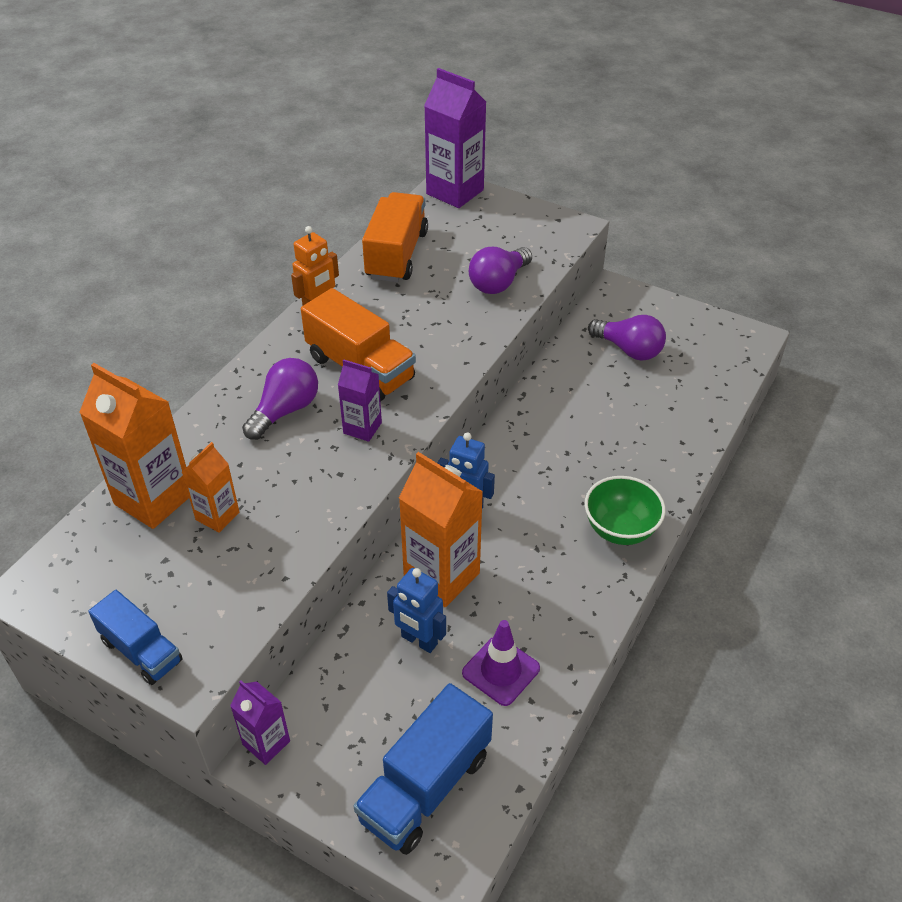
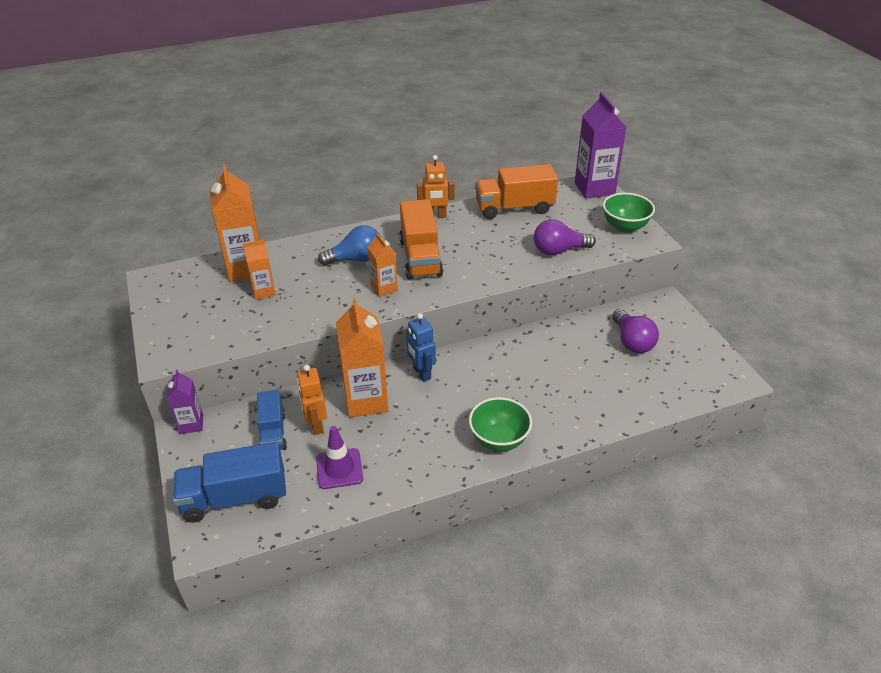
camera: 40 degrees right, 5 degrees down
blue truck [88,590,183,685] -> blue truck moved to [257,390,287,450]
purple light bulb [242,358,318,440] -> blue light bulb [318,225,381,266]
purple carton [338,359,382,442] -> orange carton [368,233,398,297]
orange truck [362,192,428,282] -> orange truck turned 150 degrees counterclockwise [475,164,558,219]
blue robot [387,568,446,653] -> orange robot [297,365,327,435]
none -> green bowl [603,193,655,233]

